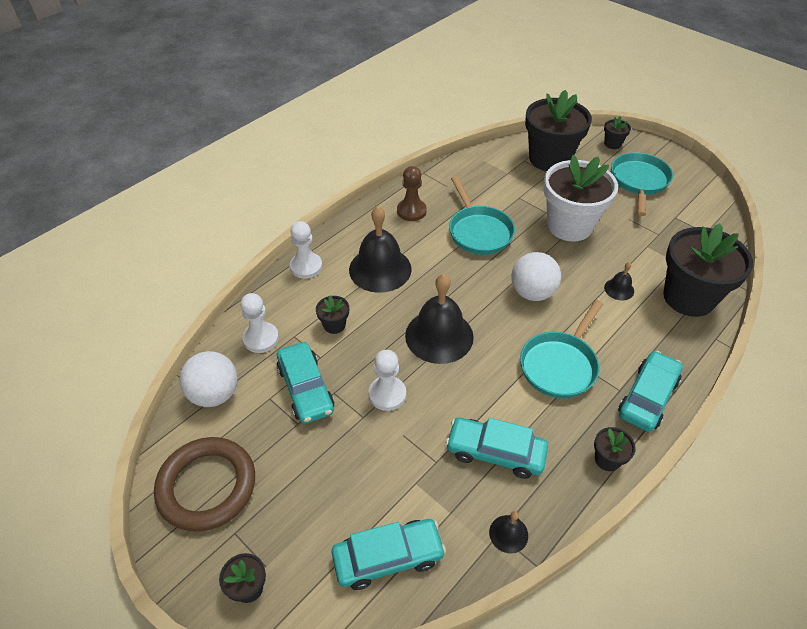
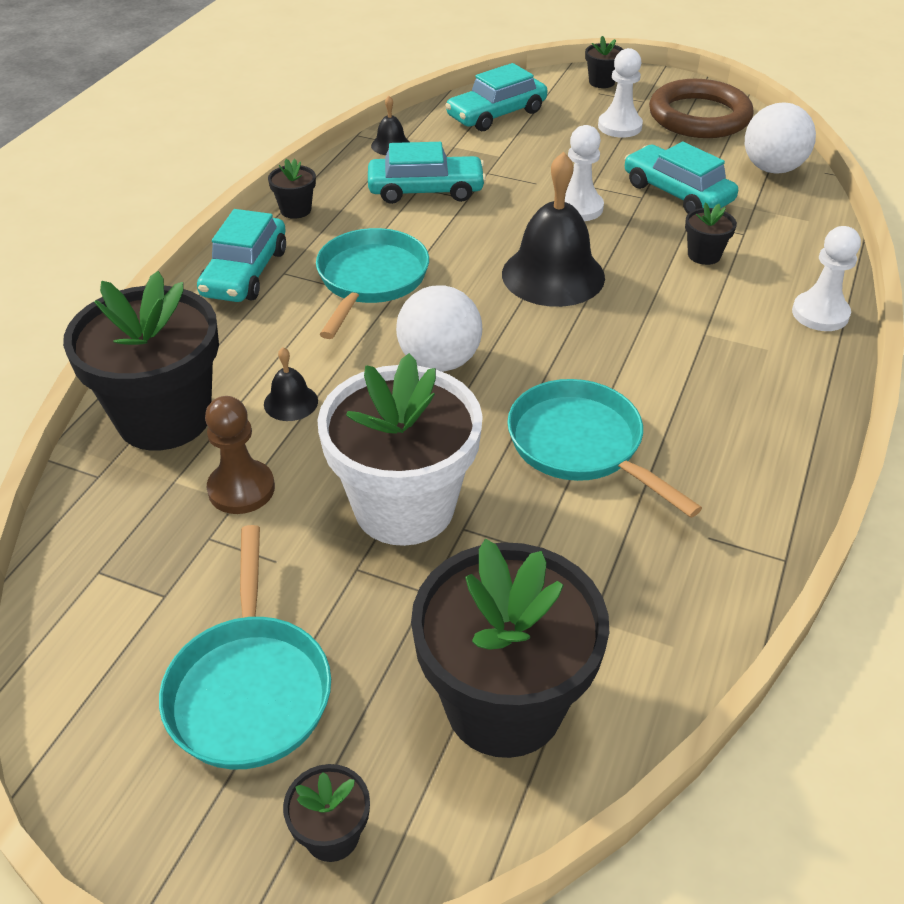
camera: 160 degrees right, 5 degrees down
white pawn [241,293,279,353] -> white pawn moved to [598,48,643,138]
black bell [349,206,412,293] -> none
brown pawn [397,166,427,221] -> brown pawn moved to [205,396,275,514]

